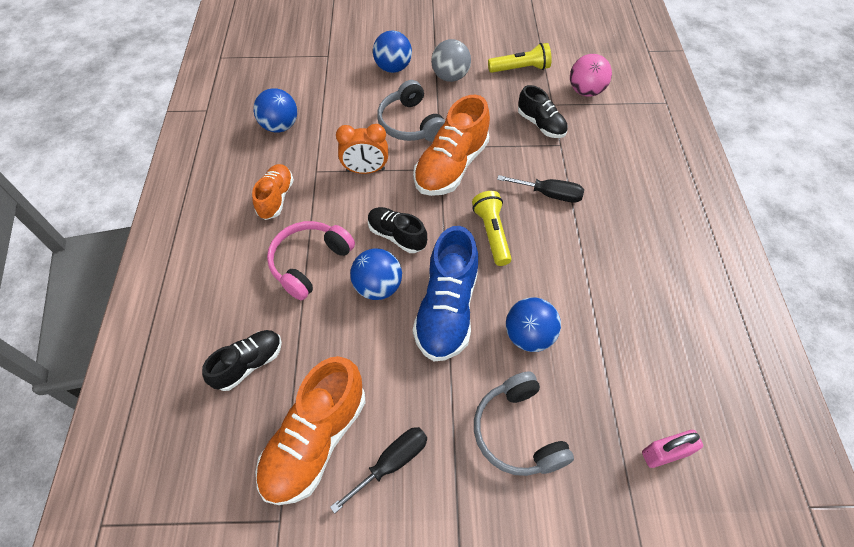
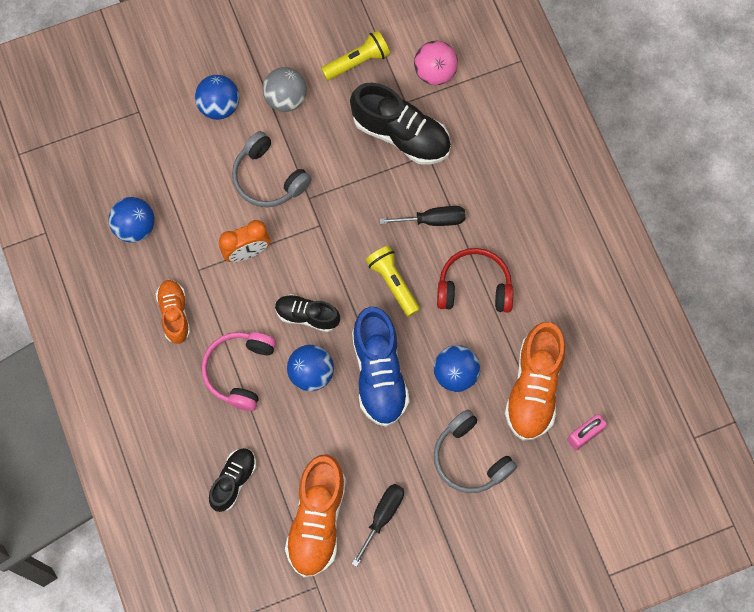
camera: 20 degrees left, 15 degrees up
orange shoe [413,95,490,196] -> orange shoe moved to [505,322,565,441]
black shoe [518,85,568,138] -> black shoe [350,83,451,165], size x1.68
none -> red headphones [437,248,513,313]

